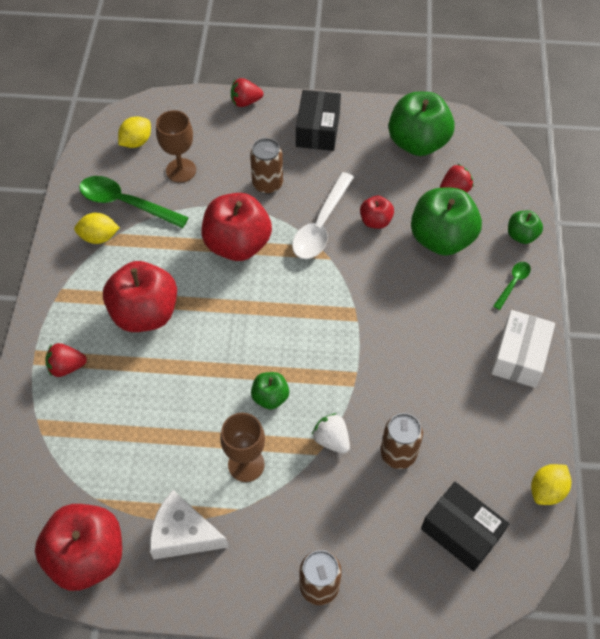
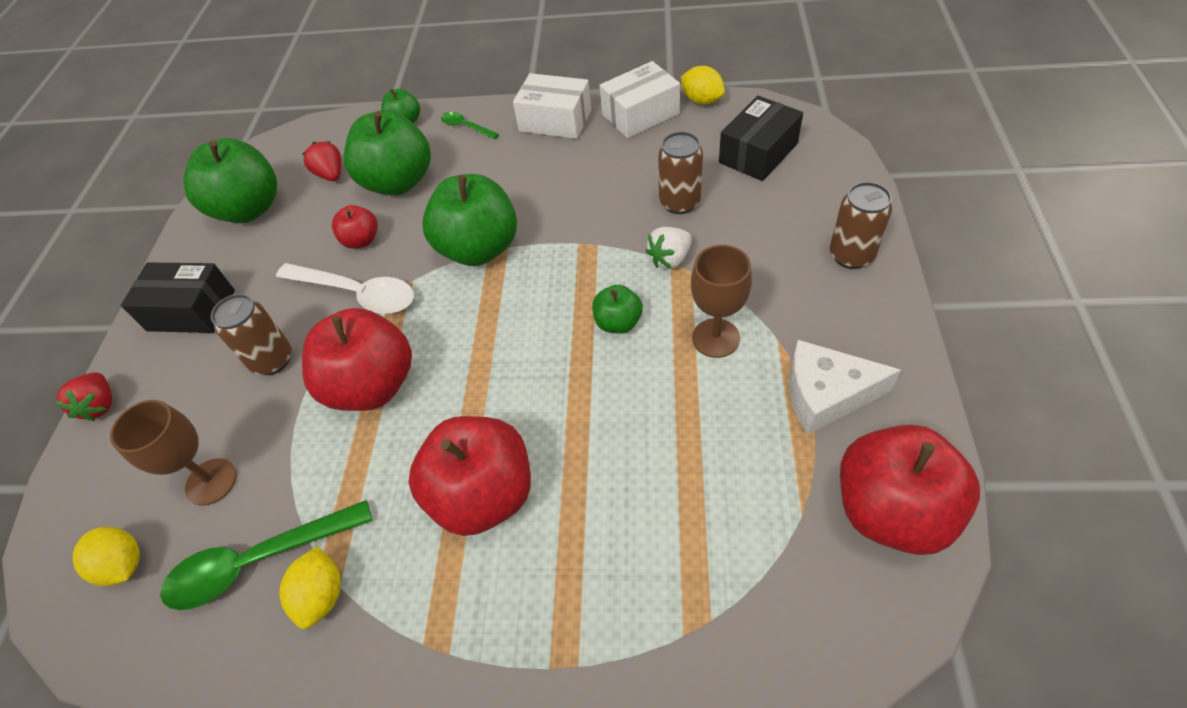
camera: 85 degrees left, 5 degrees down
red strawberry [45,343,87,377] -> none
green spoon [79,176,189,228] -> green spoon turned 45 degrees clockwise [160,500,372,610]
white cheese [150,490,229,560] -> white cheese turned 75 degrees clockwise [789,340,901,435]
none -> green apple [422,174,517,266]
none -> white box [599,61,680,138]

